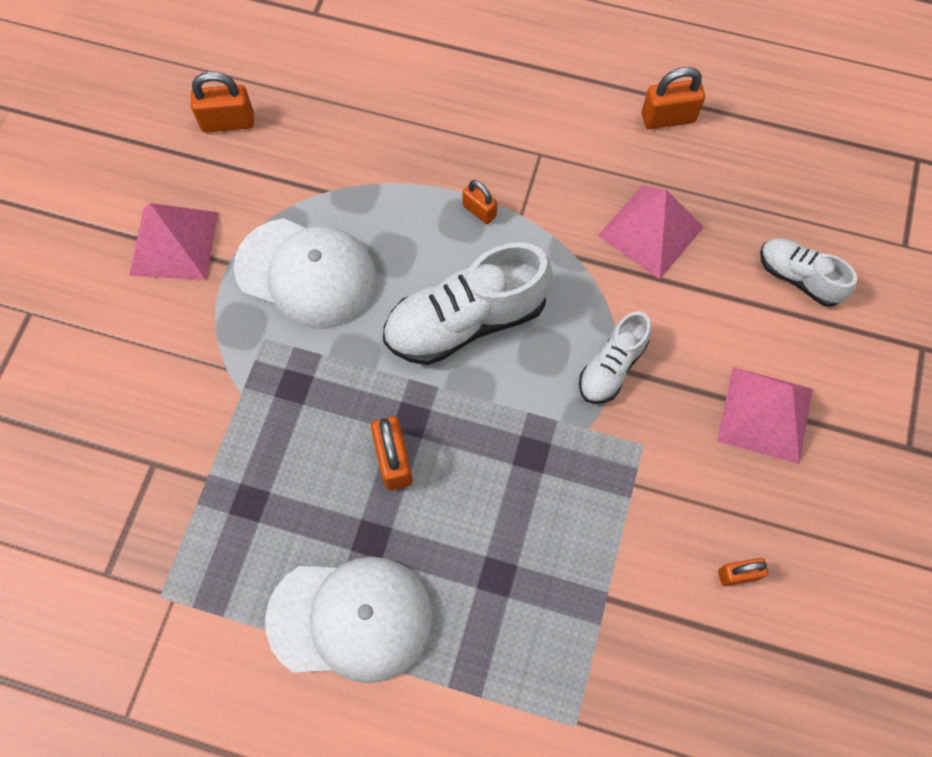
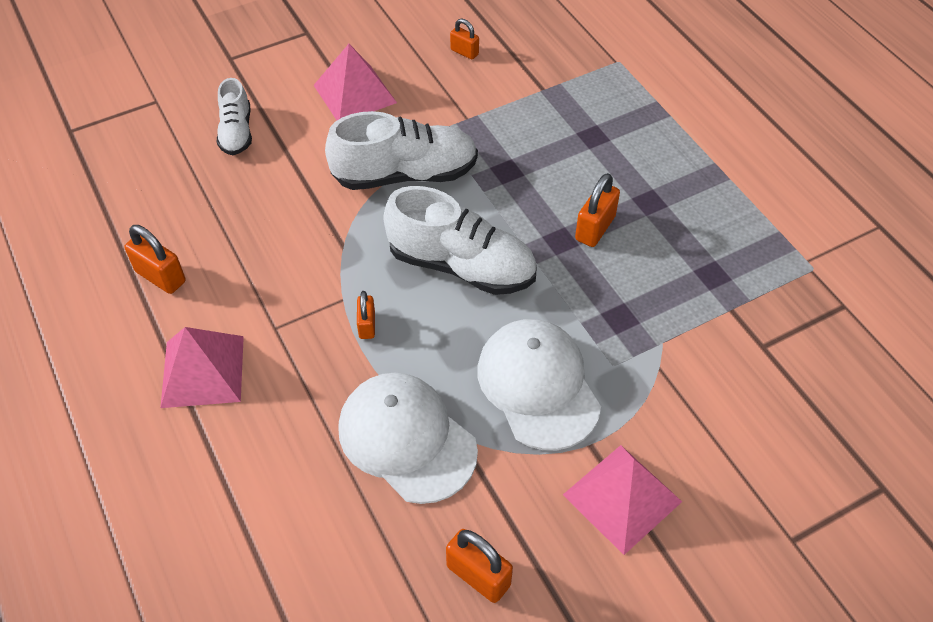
camera: 135 degrees left, 15 degrees down
white cap [265,557,433,683] -> white cap moved to [338,373,478,504]
white shoe [579,311,651,404] -> white shoe [325,111,478,190], size x1.76
pink pyramid [598,185,704,279] -> pink pyramid moved to [160,327,244,408]

